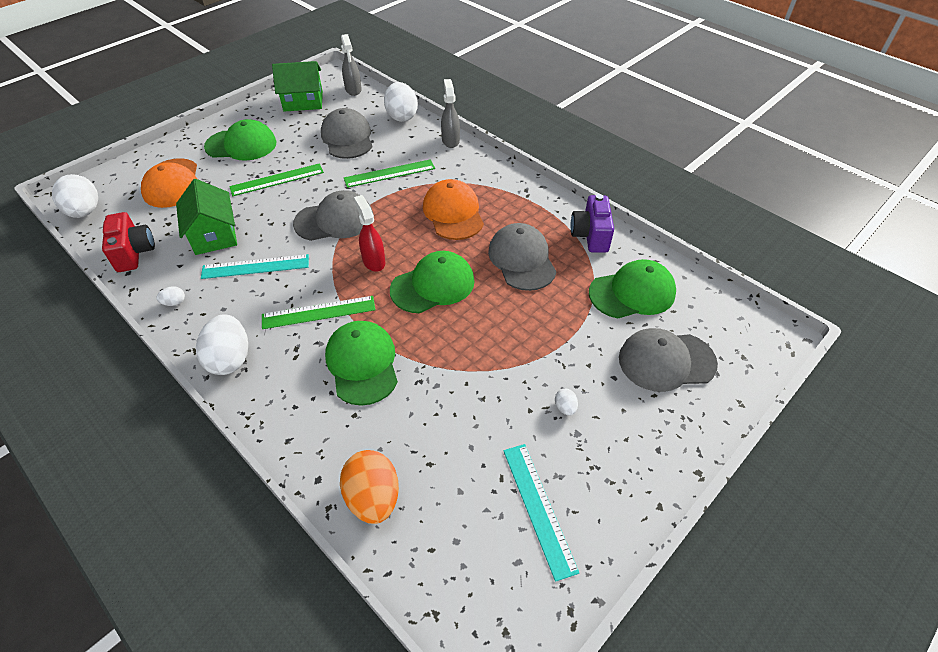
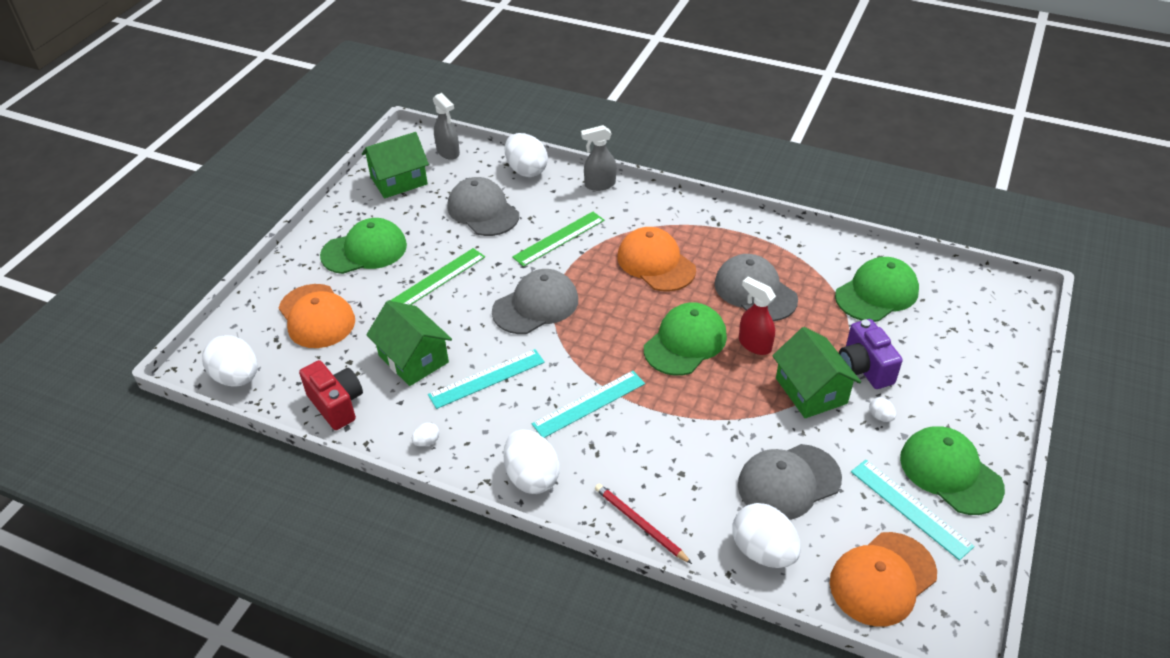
camera: 20 degrees left, 5 degrees down
green ruler [262,296,376,329] -> turquoise ruler [532,371,645,438]
green cap [325,321,398,406] -> green cap moved to [900,427,1005,515]
orange egg [340,450,399,524] -> white egg [732,503,801,568]
red spray bottle [354,195,385,272] -> red spray bottle moved to [739,277,776,355]
grey spray bottle [441,79,460,148] -> grey spray bottle turned 75 degrees counterclockwise [581,125,616,191]
purple camera [570,194,614,253] -> purple camera moved to [839,319,903,389]
grey cap [619,328,718,392] -> grey cap moved to [738,444,842,520]
none -> red pencil [595,484,692,564]
none -> green house [772,327,861,418]
none -> orange cap [830,532,937,627]

